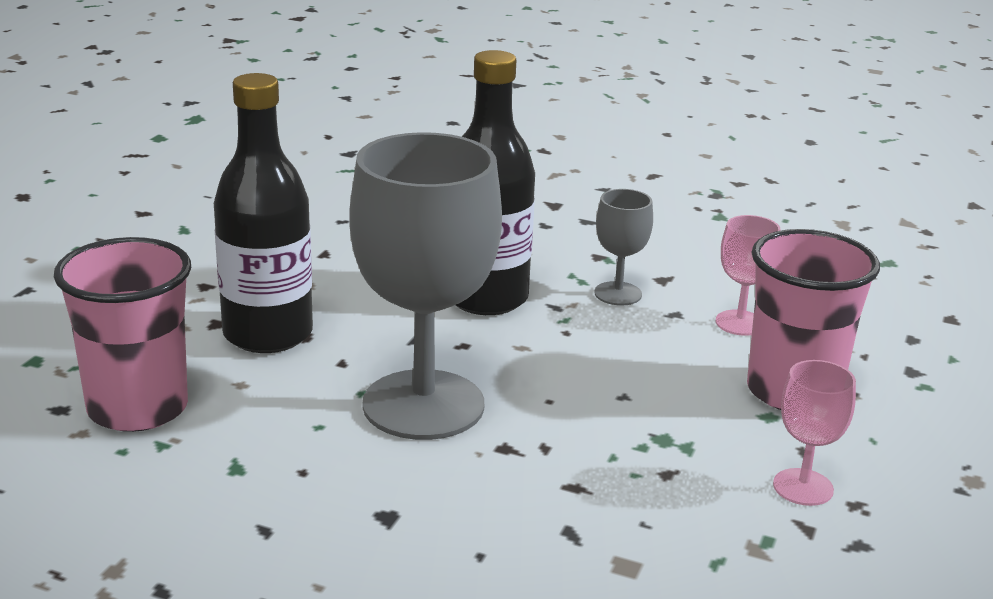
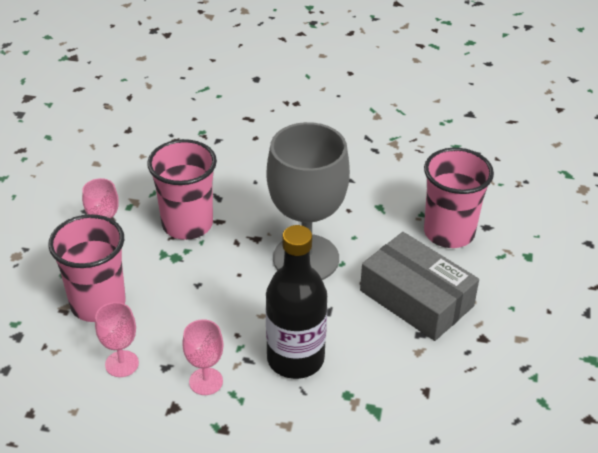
camera: 170 degrees right, 15 degrees up
black bottle [214,73,313,353] -> grey box [360,232,479,341]
grey goblet [594,189,653,306] -> pink goblet [182,319,224,395]
none -> pink cup [147,139,217,240]

